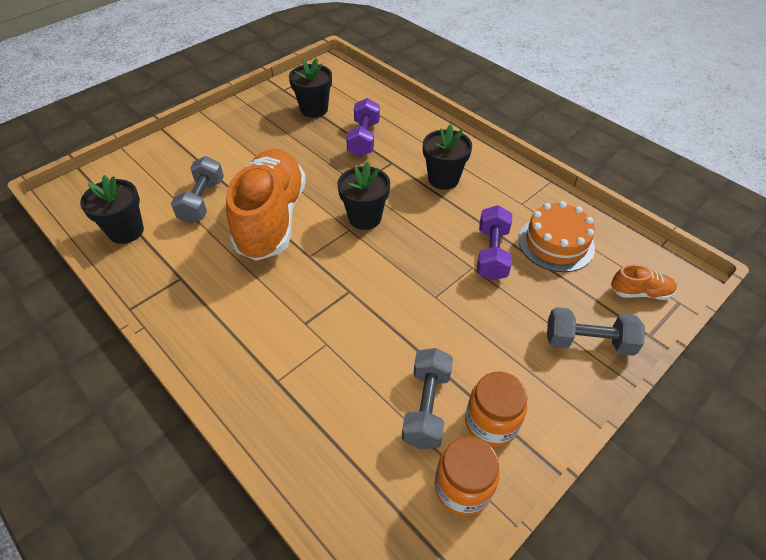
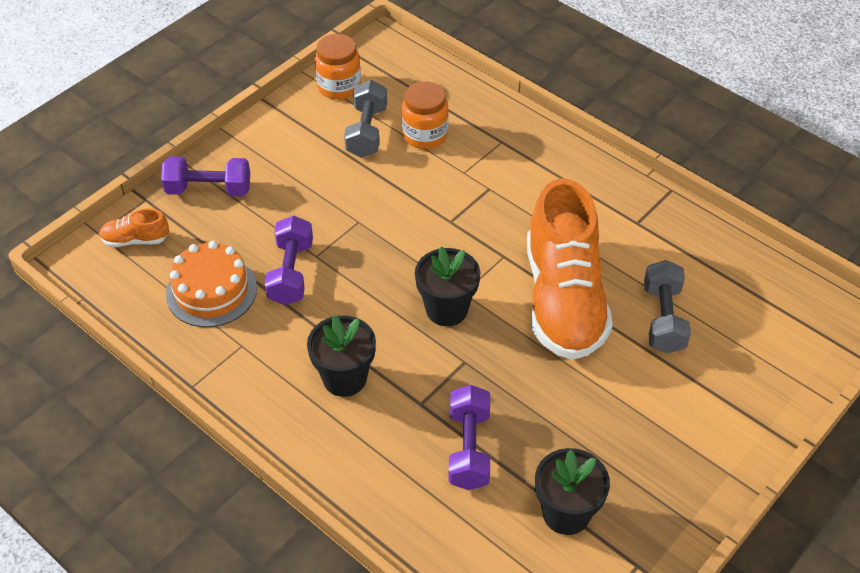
camera: 175 degrees right, 0 degrees up
black flower pot [80,175,144,244] -> none
orange jar [465,371,527,447] -> orange jar moved to [402,81,449,149]
grey dumbbell [547,307,645,356] -> purple dumbbell [161,156,250,196]

